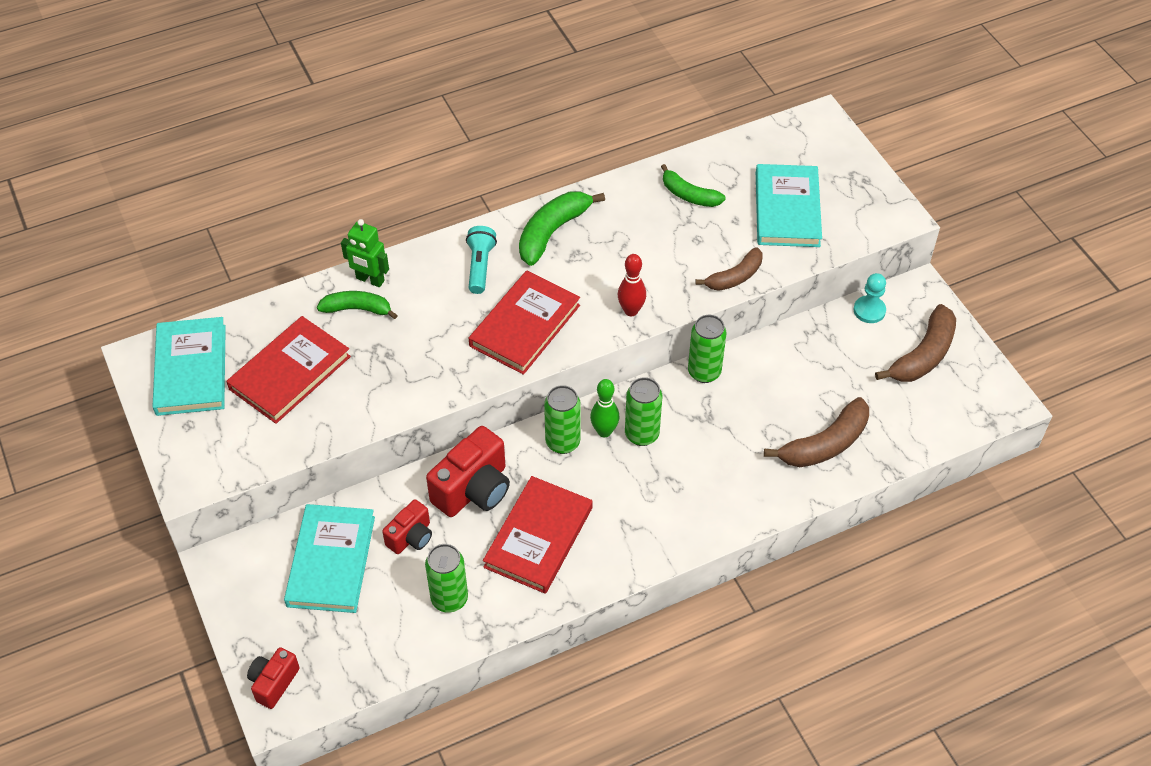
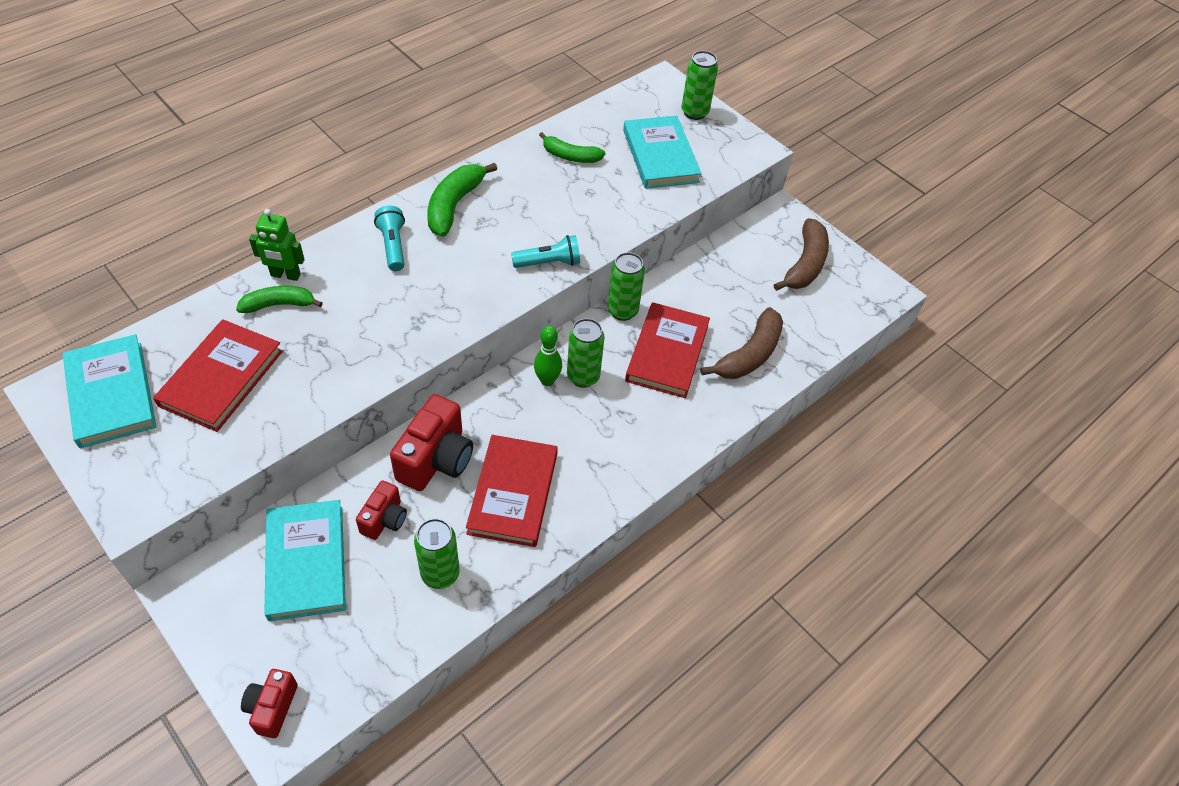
camera: 20 degrees left, 0 degrees up
red book [469,271,580,375] -> red book moved to [625,302,710,398]
green can [544,385,581,454] -> green can moved to [681,51,718,120]
red bowling pin [618,254,646,316] -> turquoise flashlight [511,235,580,268]
brown banana [696,247,762,291] -> none
turquoise pawn [854,273,886,323] -> none

